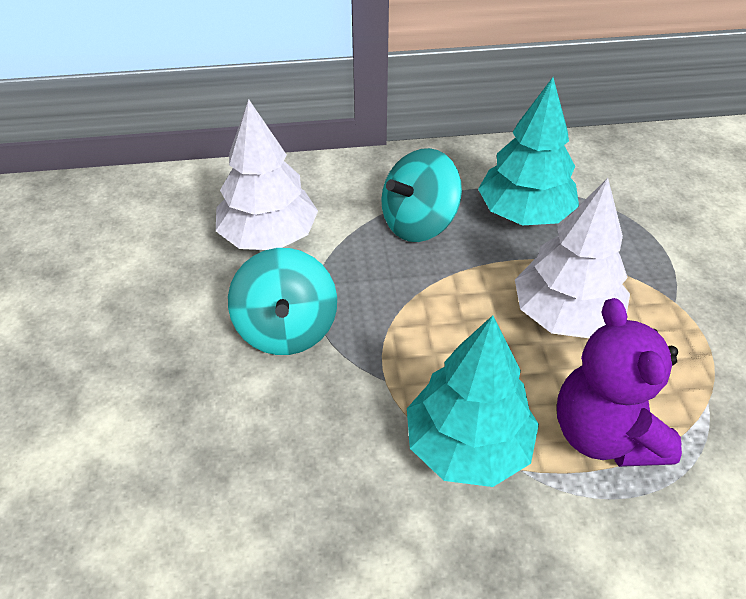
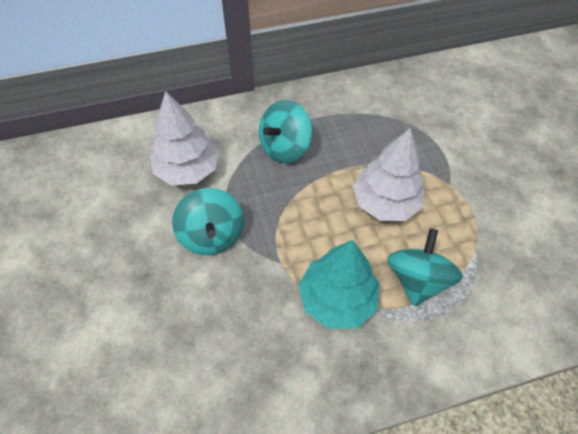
camera: 10 degrees left, 10 degrees up
turquoise tree [478,77,579,225] -> none
purple teddy bear [557,298,682,467] -> turquoise spinning top [387,228,463,307]

